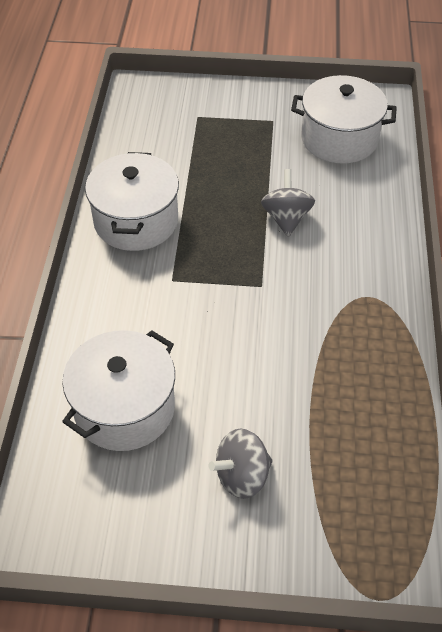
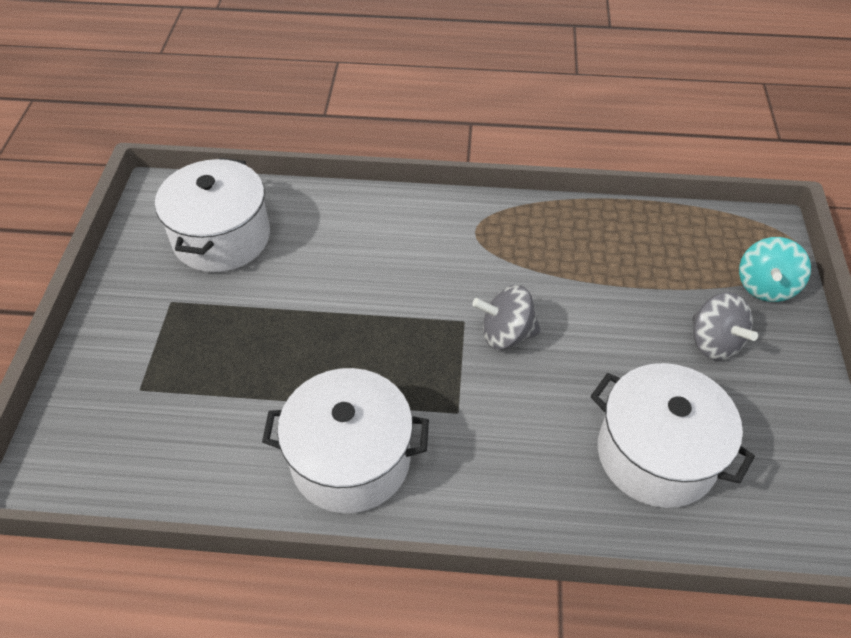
camera: 90 degrees left, 0 degrees up
grey spinning top [261,169,315,237] -> grey spinning top moved to [472,285,541,350]
none -> turquoise spinning top [739,237,811,302]

